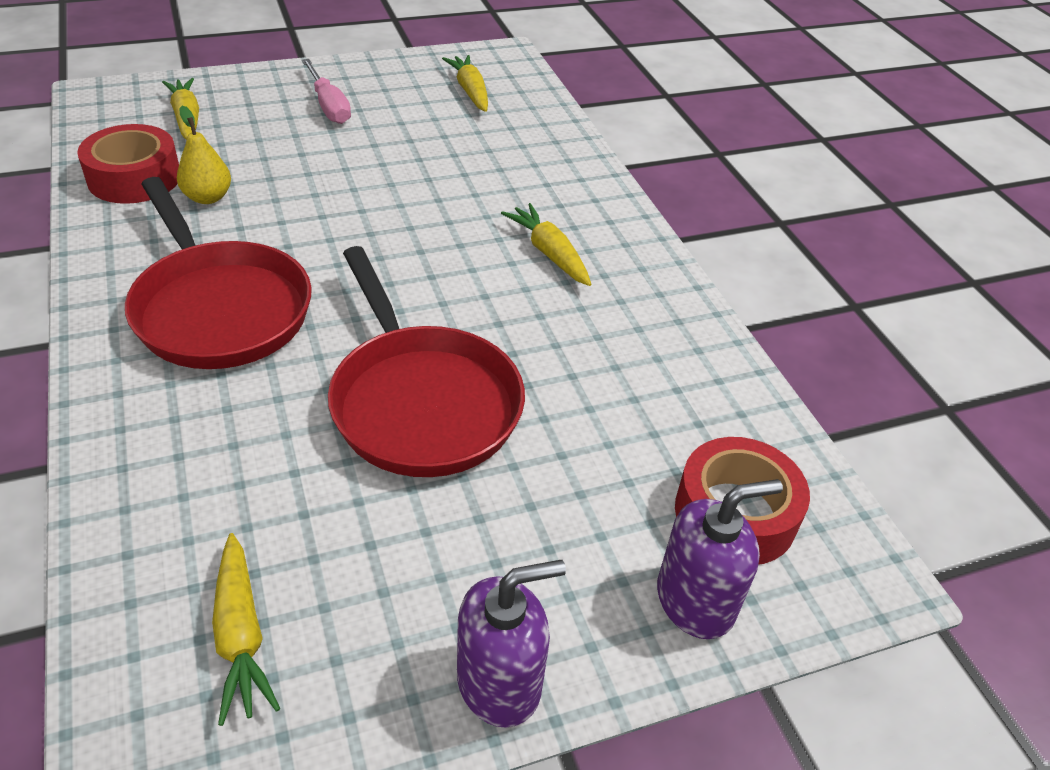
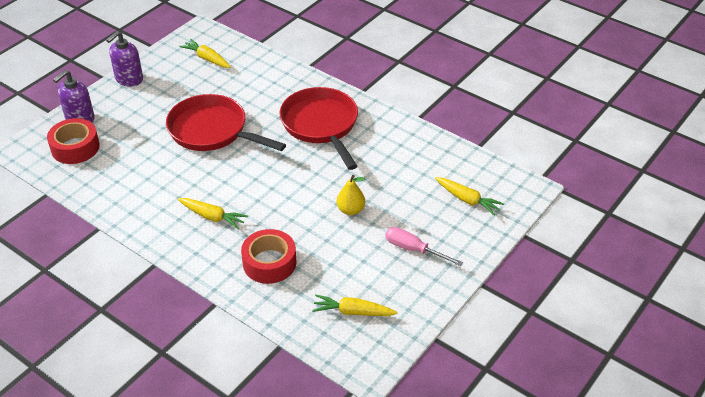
camera: 150 degrees right, 0 degrees up
red tape [77,124,179,204] -> red tape moved to [241,229,296,284]
red pan [125,177,312,369] -> red pan turned 45 degrees clockwise [279,87,358,170]
yellow pear [177,106,231,204] -> yellow pear moved to [337,175,365,215]
yellow carrot [442,55,488,112] -> yellow carrot turned 150 degrees clockwise [312,294,397,316]

